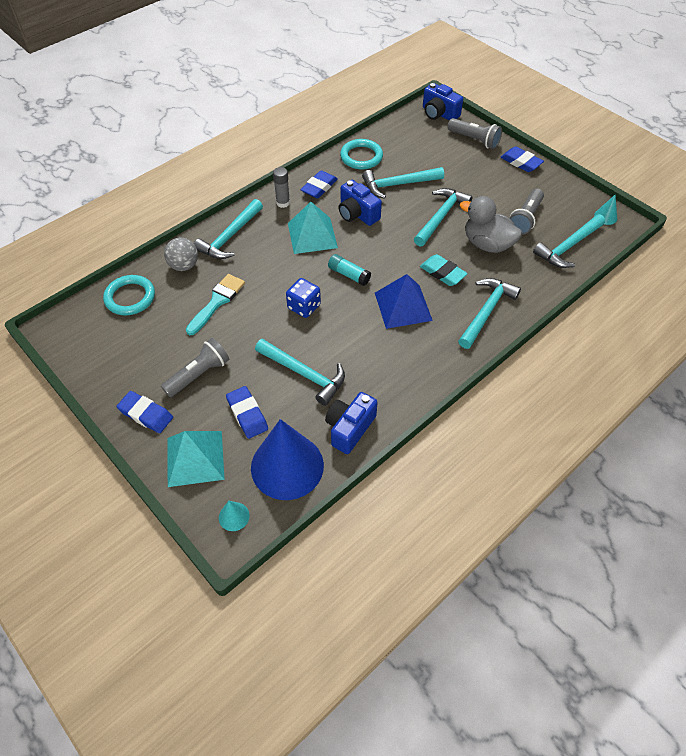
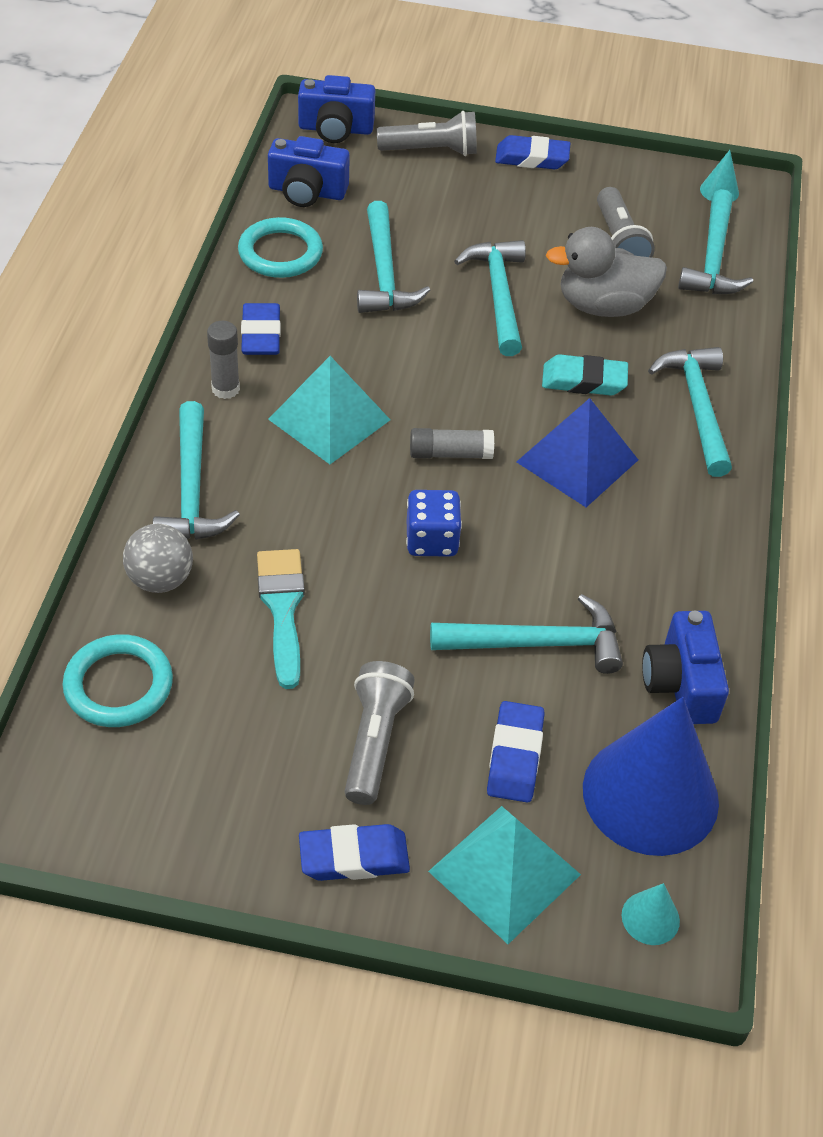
camera: 40 degrees left, 5 degrees down
blue eraser [226,386,268,439] -> blue eraser turned 75 degrees clockwise [487,701,545,803]
turquoise glue stick [328,254,371,286] -> grey glue stick [410,428,494,459]
blue camera [338,180,382,226] -> blue camera moved to [268,136,350,207]
turquoise hammer [362,167,444,199] -> turquoise hammer turned 45 degrees counterclockwise [357,201,430,313]

